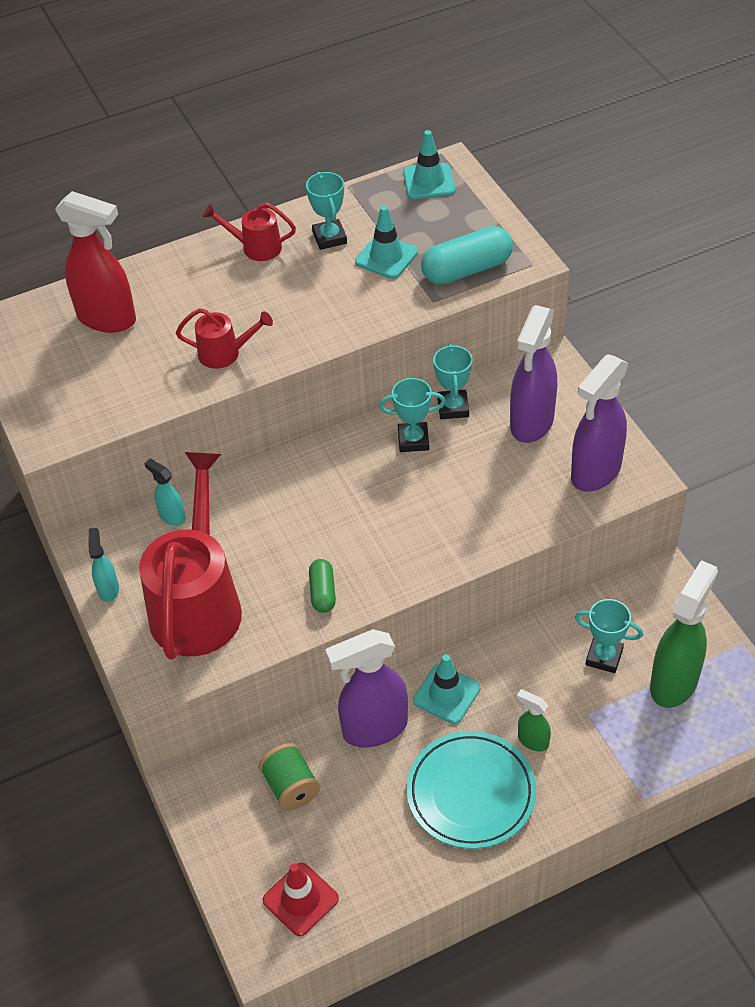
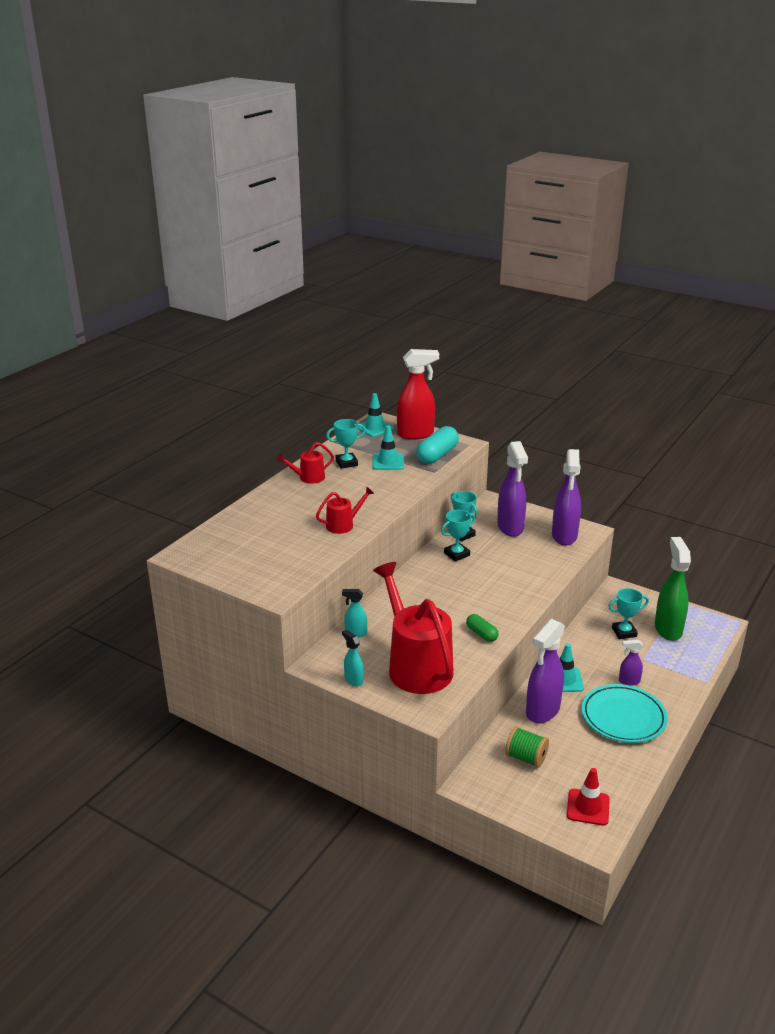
camera: 35 degrees left, 20 degrees down
red spray bottle [55,191,136,333] -> red spray bottle moved to [397,349,439,440]
turquoise trophy [306,172,347,250] -> turquoise trophy turned 60 degrees counterclockwise [326,419,366,469]
green spray bottle [517,689,551,751] -> purple spray bottle [619,640,643,686]

